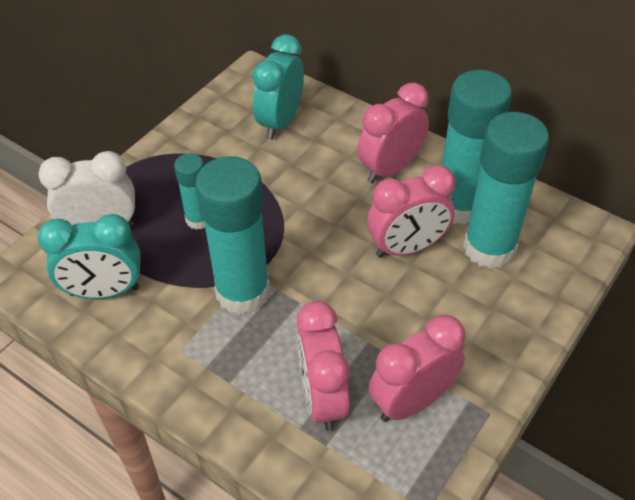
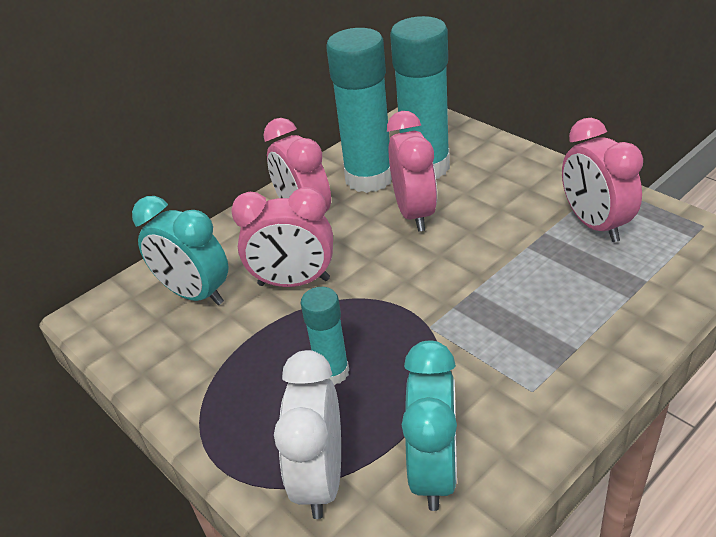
camera: 75 degrees left, 10 degrees down
turquoise glue stick [195,156,270,315] -> none
pink clock [297,301,350,431] -> pink clock moved to [231,187,333,287]

